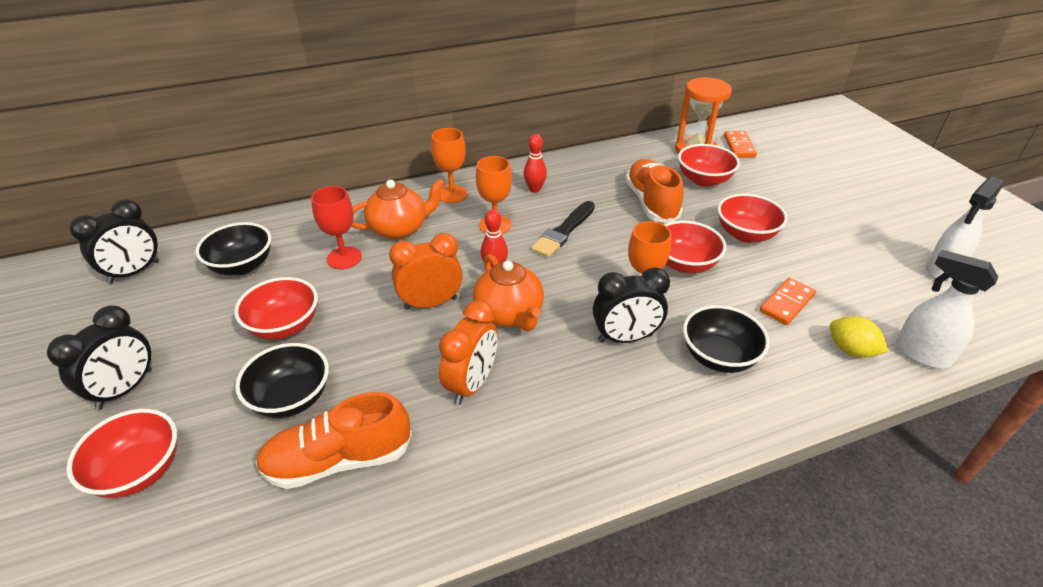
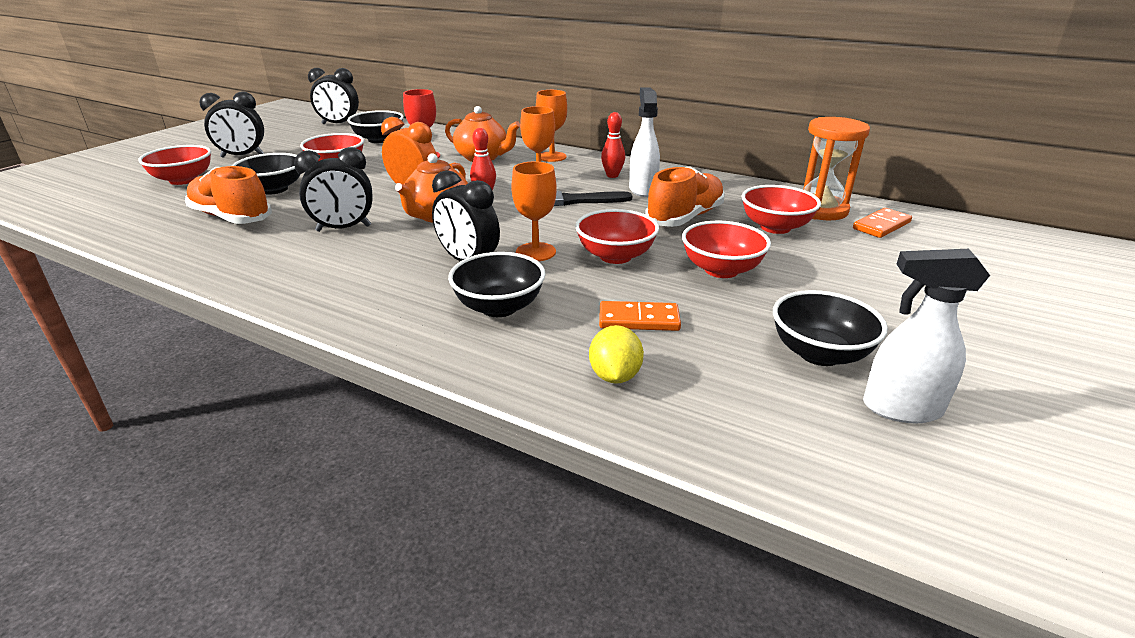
camera: 50 degrees right, 10 degrees down
orange clock [439,300,498,405] -> black clock [294,147,373,232]
white spray bottle [896,250,998,369] -> white spray bottle moved to [629,87,660,197]
none -> black bowl [773,290,888,366]

